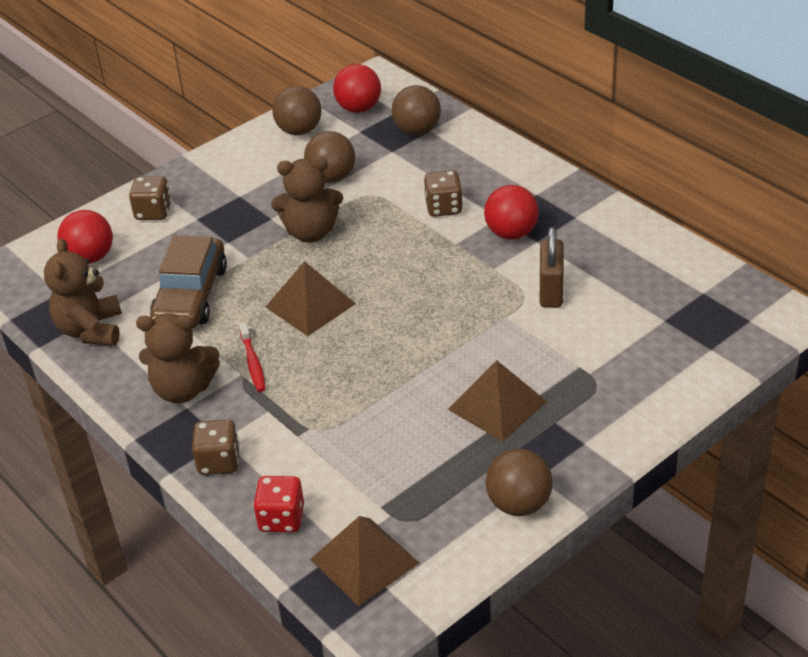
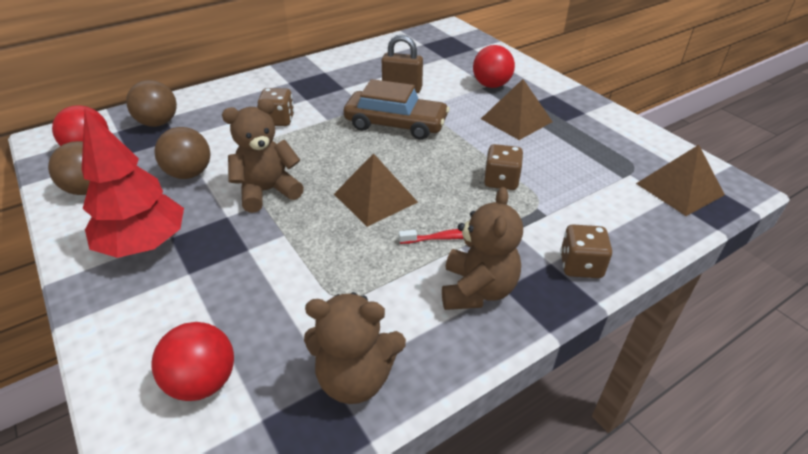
camera: 85 degrees left, 0 degrees up
brown dice [129,176,171,220] -> brown dice moved to [484,144,523,190]
brown car [150,236,227,328] -> brown car moved to [344,79,450,140]
red dice [253,476,304,532] -> none
brown teddy bear [271,157,343,242] -> brown teddy bear turned 120 degrees counterclockwise [222,99,304,213]
red ball [484,185,539,240] -> red ball moved to [473,45,515,88]
brown ball [485,449,553,516] -> none
none -> red tree [82,108,184,258]

